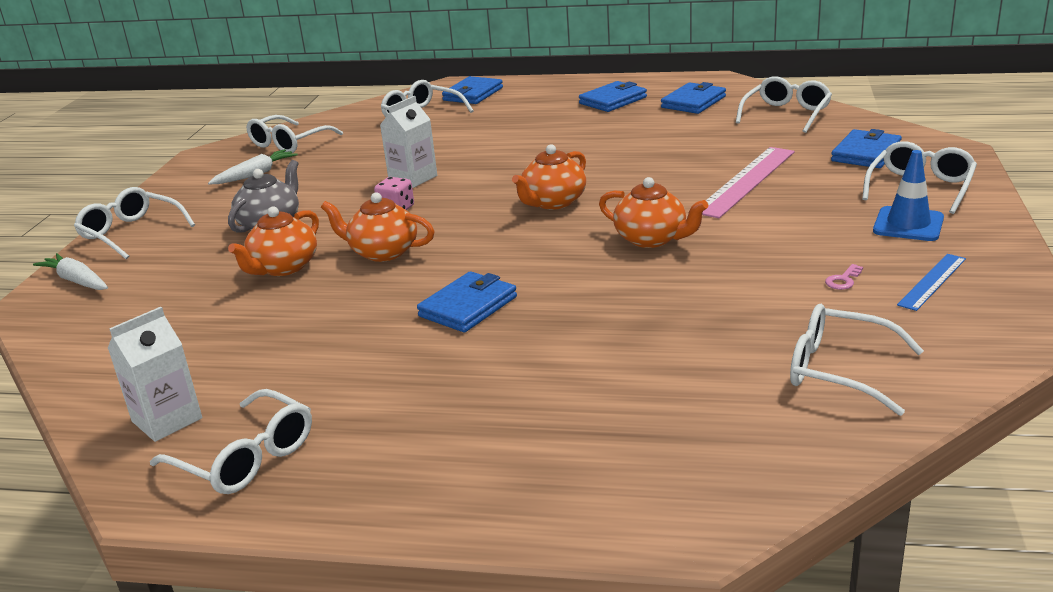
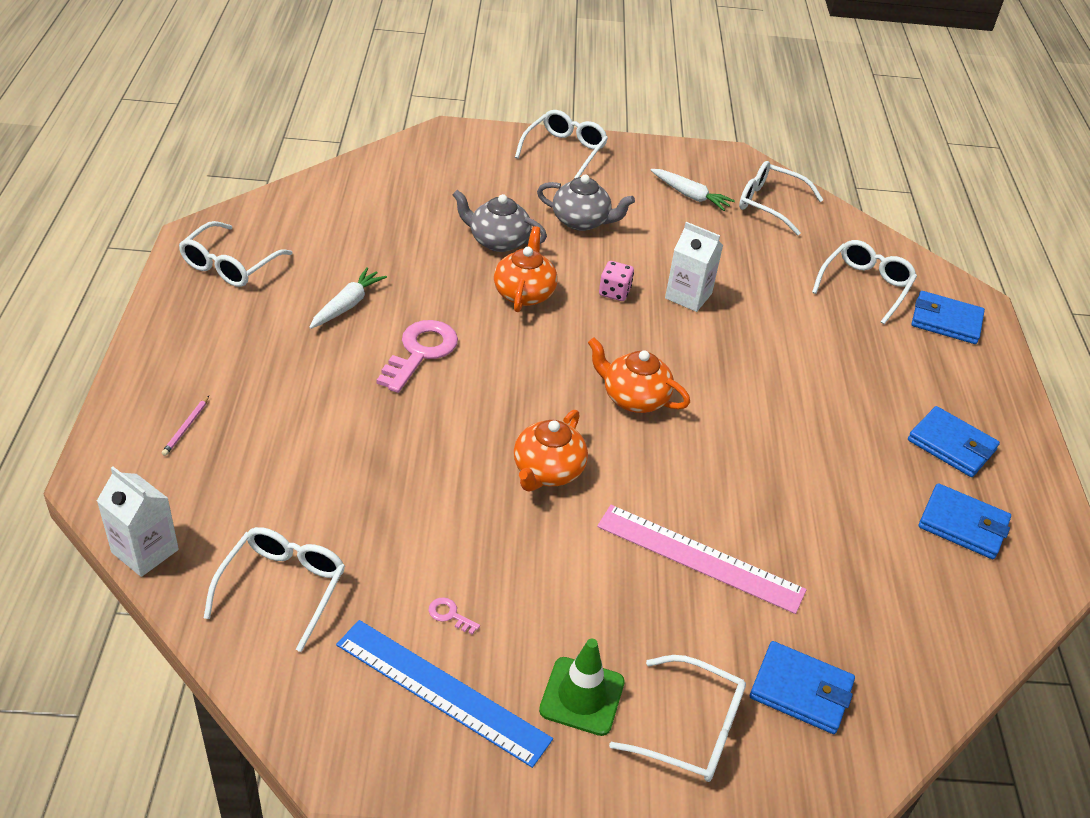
camera: 75 degrees right, 15 degrees up
white carrot [33,253,108,290] -> white carrot moved to [309,267,387,329]
white carton [108,307,202,442] -> white carton moved to [97,466,179,577]
orange teapot [228,206,319,276] -> grey teapot [452,190,547,252]
blue wallet [417,271,517,332] -> pink key [377,320,458,393]
white glasses [736,76,832,133] -> none
blue traffic cone [873,150,944,241] -> green traffic cone [539,639,625,736]
blue ruler [897,254,966,311] -> blue ruler [336,620,553,768], size x1.77
none -> pink pencil [162,396,209,456]

